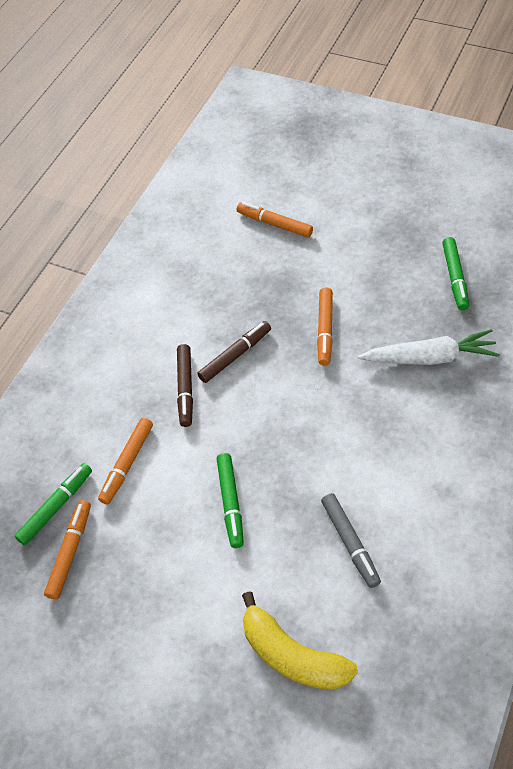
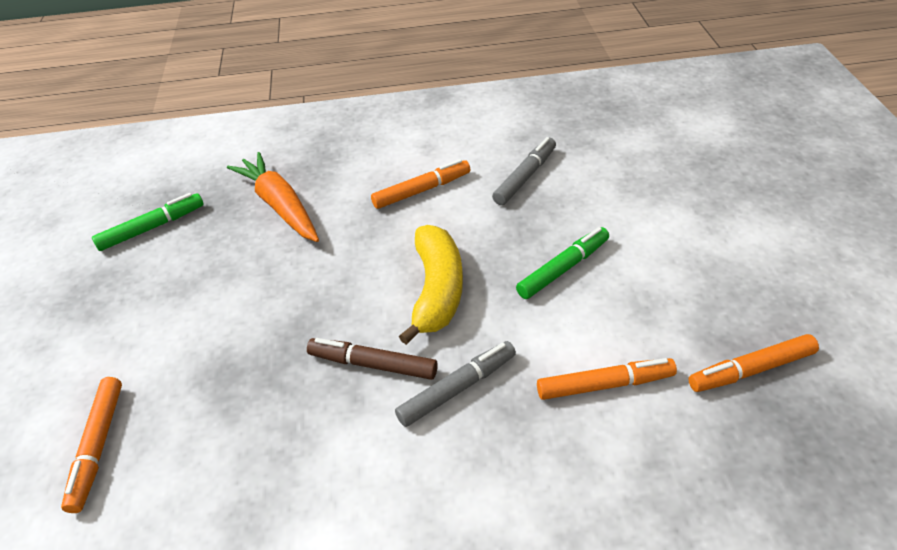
camera: 125 degrees left, 10 degrees down
green marker [15,463,92,545] -> none
brown marker [177,344,193,427] -> grey marker [395,341,516,427]
yellow banana [242,591,358,690] -> yellow banana moved to [399,225,463,345]
orange marker [317,288,333,366] -> orange marker moved to [371,159,470,209]
white carrot [358,329,500,365] -> orange carrot [227,152,319,242]

